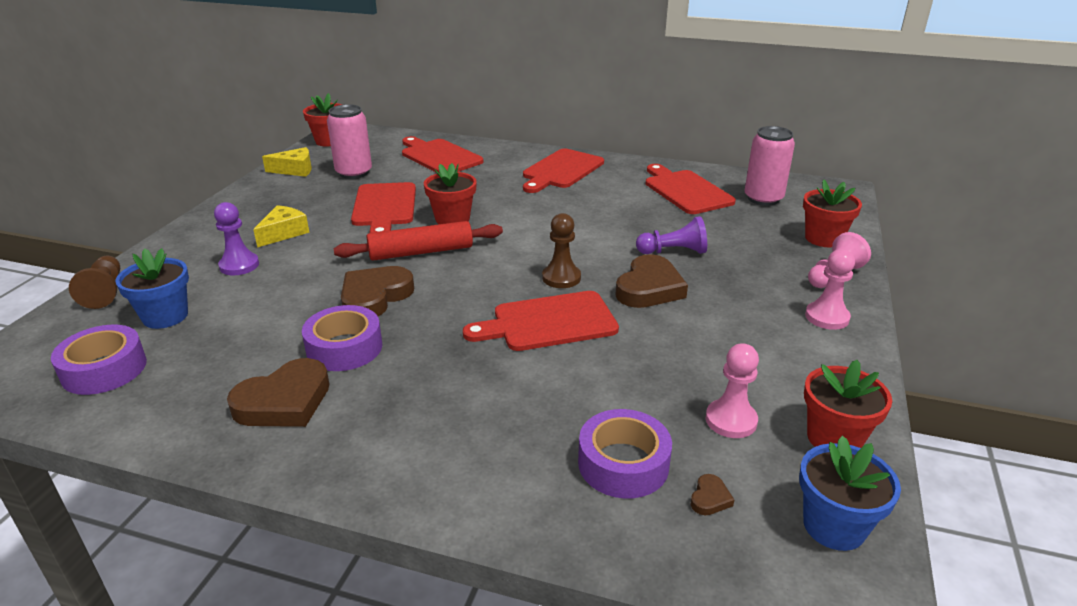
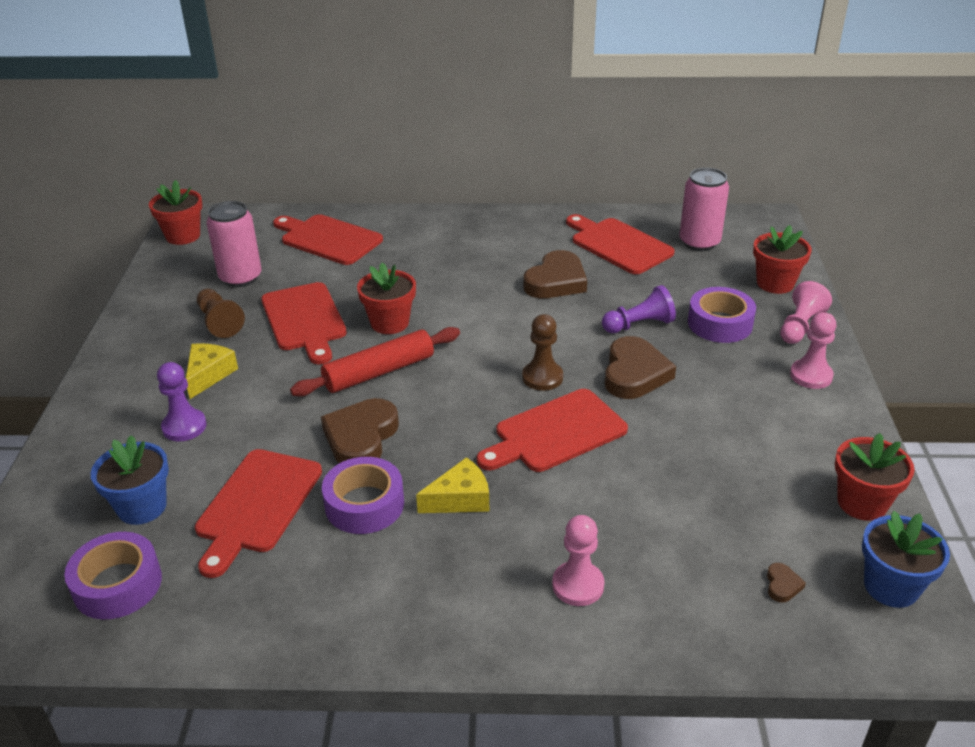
camera: 15 degrees left, 5 degrees up
brown pawn [69,256,120,309] -> brown pawn moved to [197,289,245,338]
brown heart [227,358,329,427] -> brown heart moved to [524,250,587,298]
yellow cheese [262,147,312,177] -> yellow cheese moved to [416,457,489,513]
red cutting board [523,148,604,193] -> red cutting board moved to [195,449,322,578]
purple tape [578,409,672,499] -> purple tape moved to [688,287,756,343]
pink pawn [706,343,759,438] -> pink pawn moved to [552,515,604,606]

